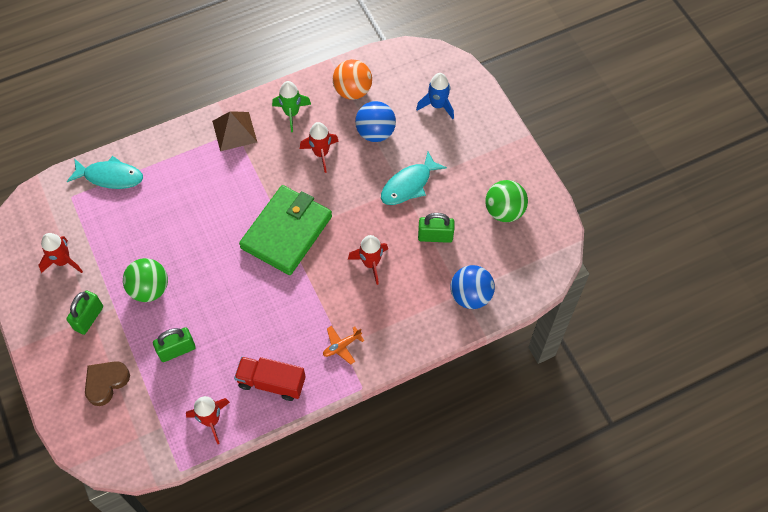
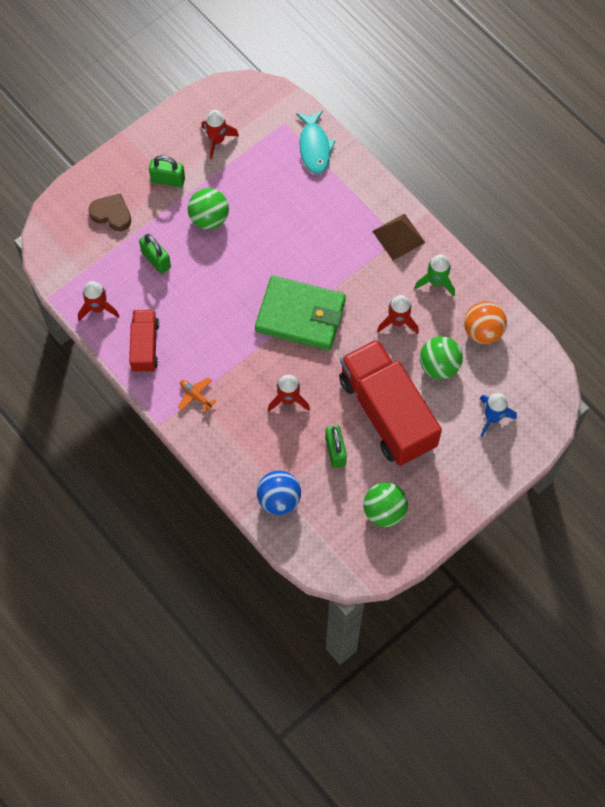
camera: 75 degrees right, 5 degrees up
blue ball [355,101,396,142] -> green ball [420,336,463,379]
turquoise fish [381,152,447,205] -> red truck [339,339,442,466]

